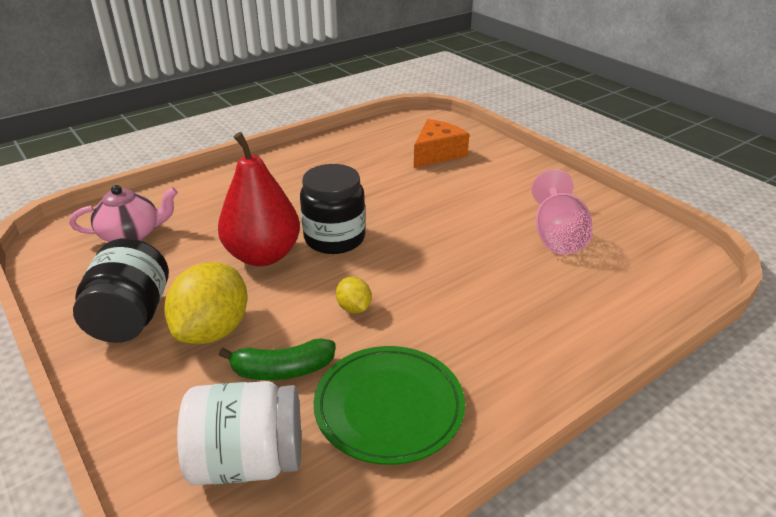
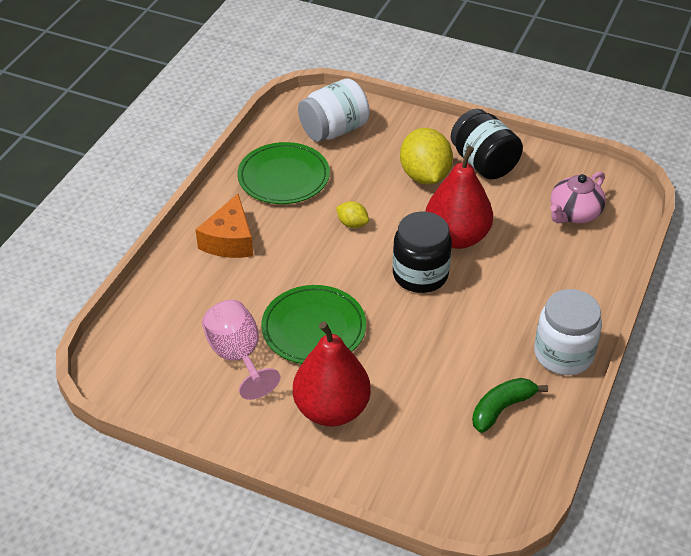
camera: 150 degrees right, 10 degrees up
green banana [219,338,336,380] -> green banana moved to [472,378,548,433]
orange cheese [414,119,469,168] -> orange cheese moved to [196,194,253,258]
none -> green plate [261,285,366,364]
none -> red pear [293,321,371,426]
none -> white jar [534,289,602,375]

